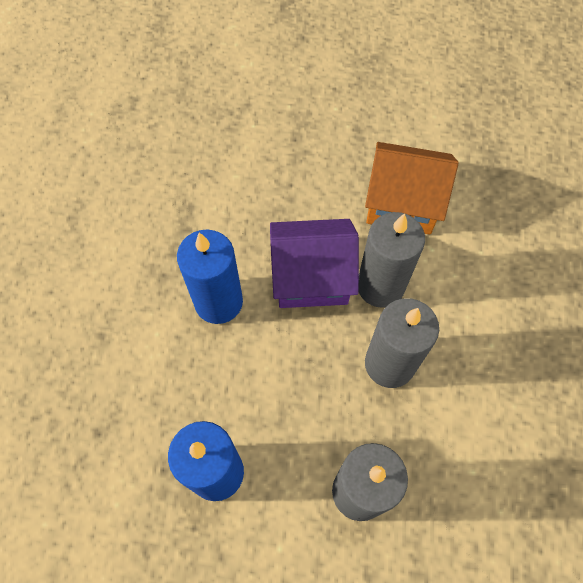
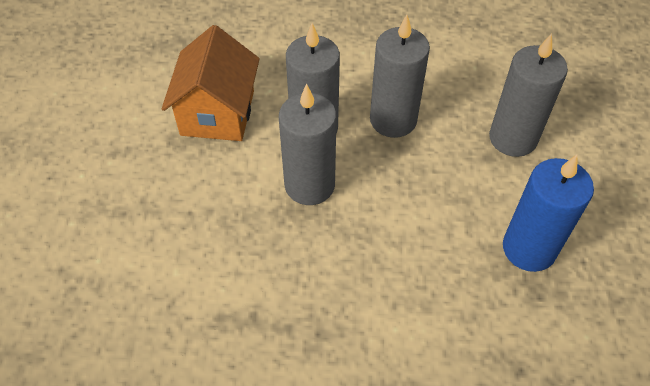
camera: 95 degrees left, 10 degrees down
blue candle [177,229,243,324] -> none
purple house [270,219,359,308] -> grey candle [279,84,337,205]

